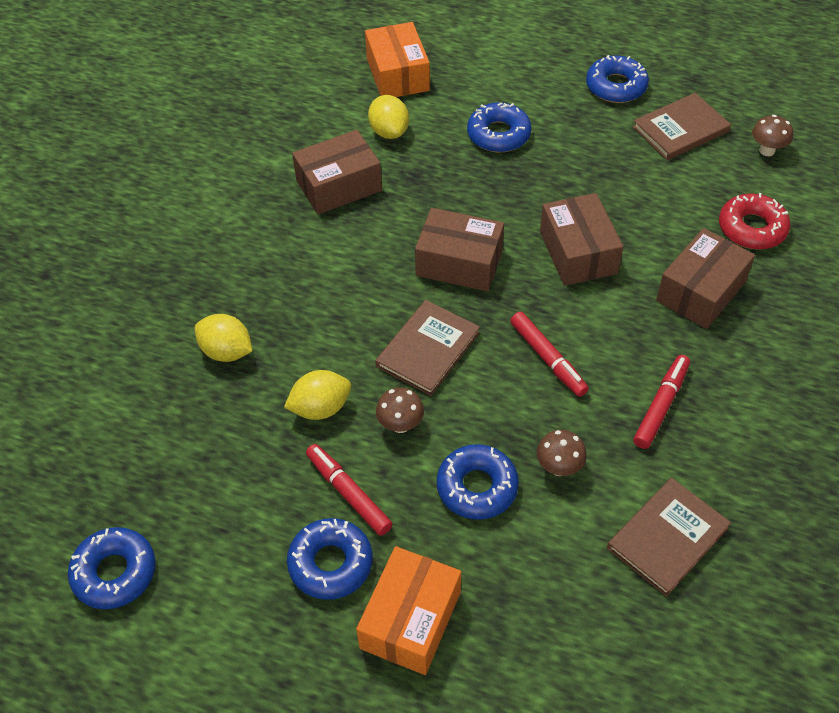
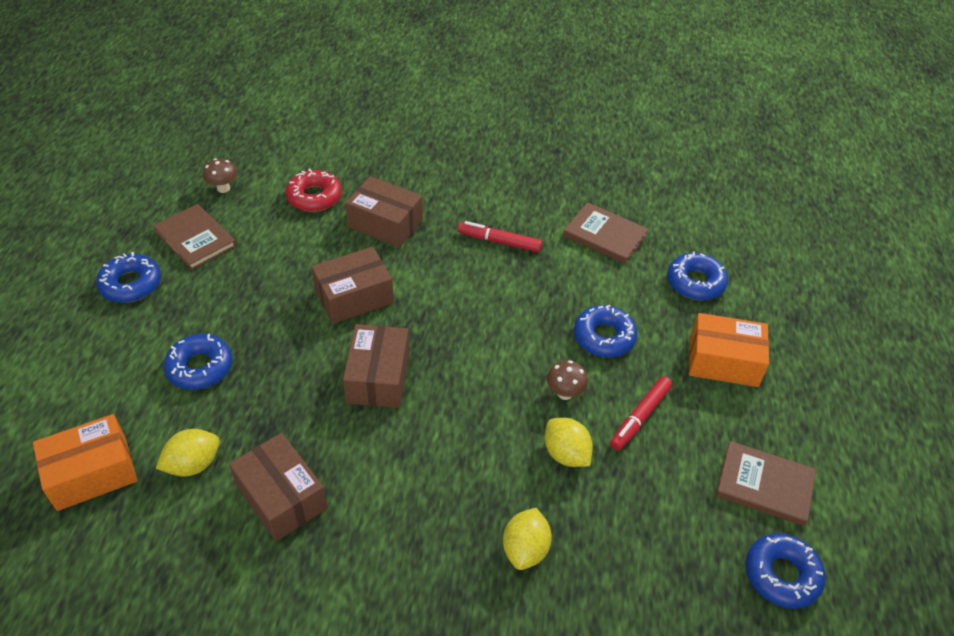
camera: 105 degrees left, 5 degrees down
blue donut [287,518,373,600] -> blue donut moved to [667,252,728,300]
brown book [376,300,480,396] -> brown book moved to [716,441,816,526]
red marker [510,312,589,397] -> none
brown mushroom [537,430,587,476] -> none

